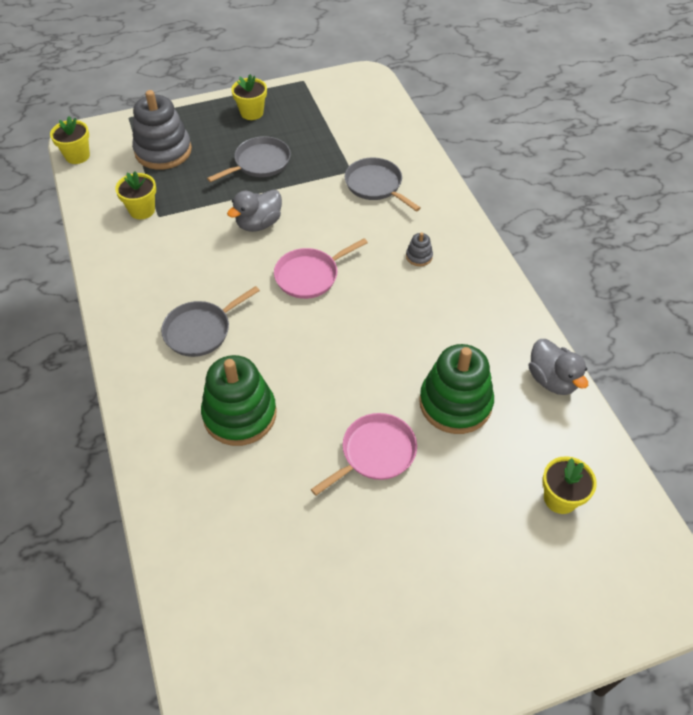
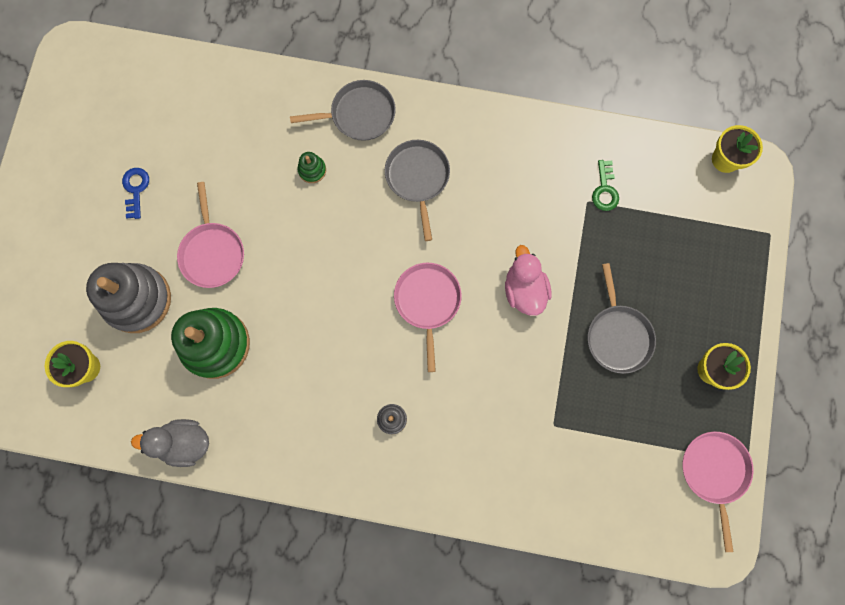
camera: 120 degrees right, 25 degrees up
yellow flower pot [115,171,156,219] -> green key [592,160,619,211]
grey stacking toy [132,90,192,170] -> grey stacking toy moved to [86,263,171,333]
green stacking toy [201,355,277,446] -> green stacking toy [298,152,326,183], size x0.42
grey duck [227,189,282,232] -> pink duck [505,245,551,316]
grey pan [345,157,421,212] -> grey pan moved to [290,80,396,141]
none -> blue key [122,168,149,219]
none -> pink pan [682,432,754,552]

